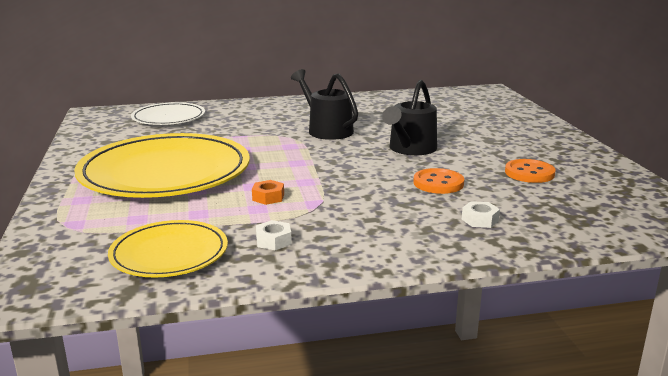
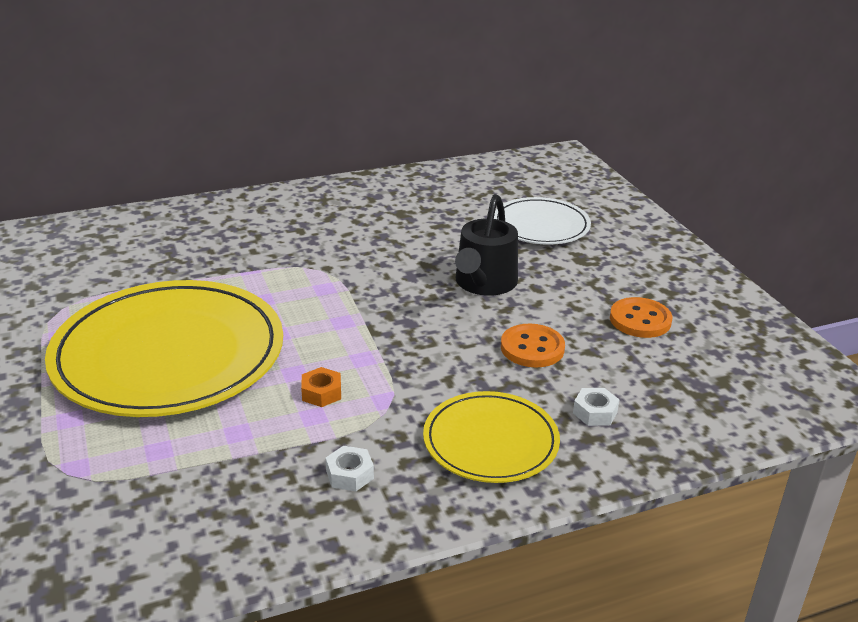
camera: 10 degrees left, 10 degrees up
yellow plate [108,220,228,277] -> yellow plate moved to [423,391,560,483]
white plate [131,102,205,125] -> white plate moved to [494,197,591,245]
black watering can [291,69,358,140] -> none

